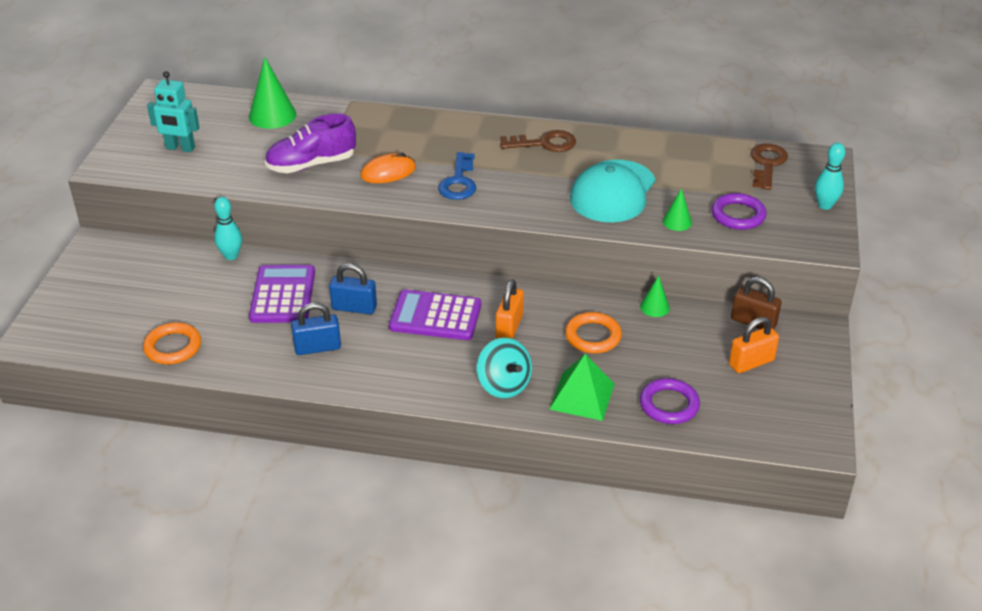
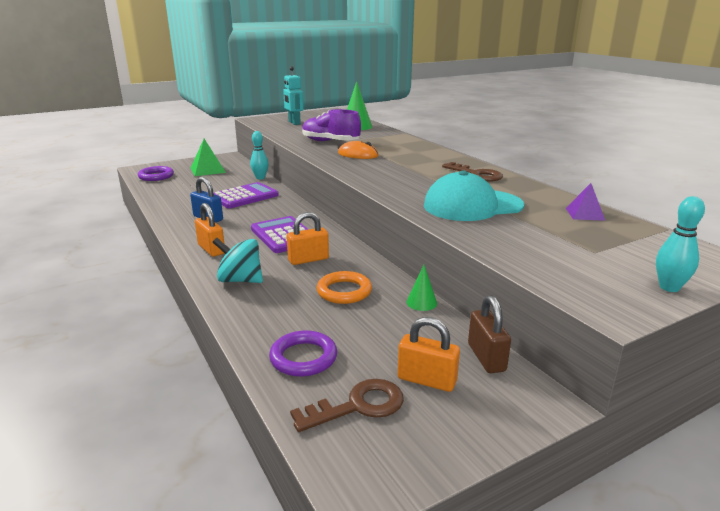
camera: 50 degrees right, 15 degrees down
orange ring [143,322,201,364] -> none
blue padlock [329,263,377,314] -> none
blue key [438,152,476,200] -> none
turquoise spinning top [477,338,532,398] -> turquoise spinning top turned 90 degrees clockwise [213,238,263,283]
green pyramid [549,354,615,421] -> green pyramid moved to [191,139,226,176]
green cone [663,188,692,231] -> none
purple ring [711,193,766,230] -> purple ring moved to [138,166,174,181]
brown key [751,144,788,190] -> brown key moved to [290,379,404,432]
none -> orange padlock [195,203,224,257]
none -> purple pyramid [566,183,605,221]

